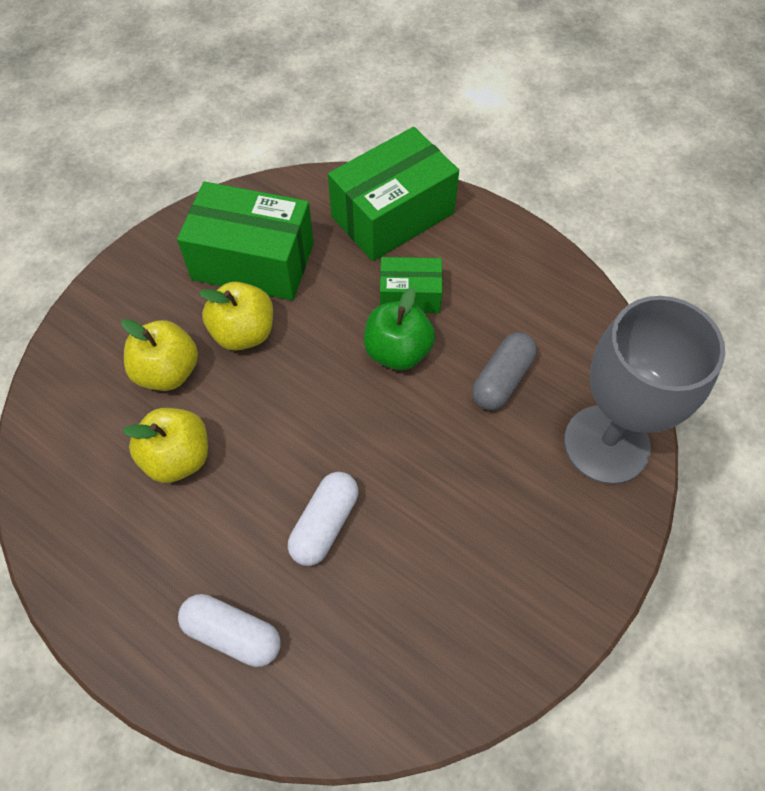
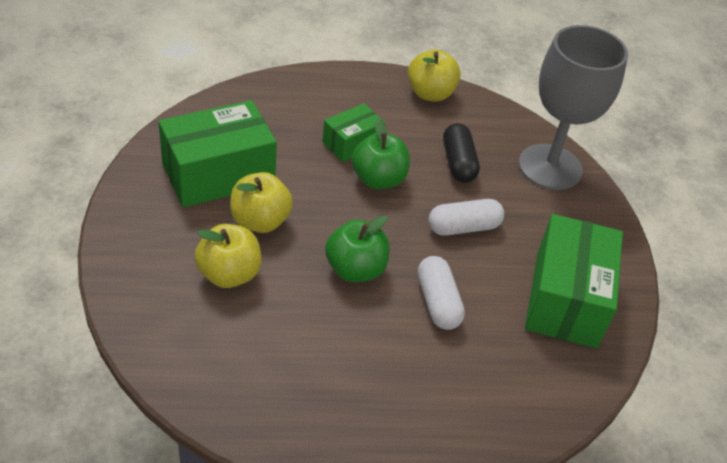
camera: 45 degrees left, 15 degrees down
yellow apple [122,408,208,483] -> yellow apple moved to [408,49,461,102]
white capsule [178,594,281,667] -> white capsule moved to [428,199,504,236]
green box [328,127,459,261] -> green box moved to [525,214,623,348]
grey capsule [472,332,537,410] -> black capsule [443,123,480,183]
none -> green apple [325,216,390,282]

